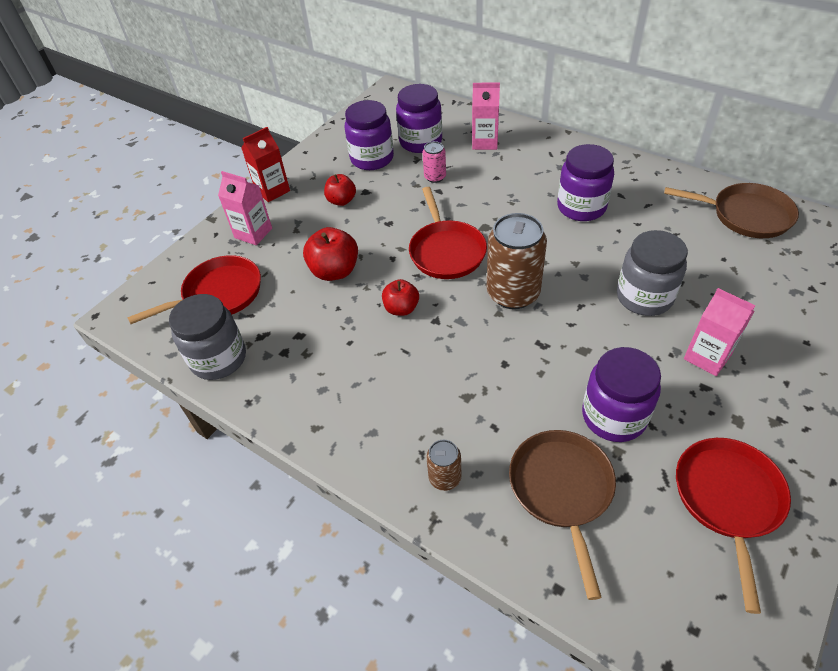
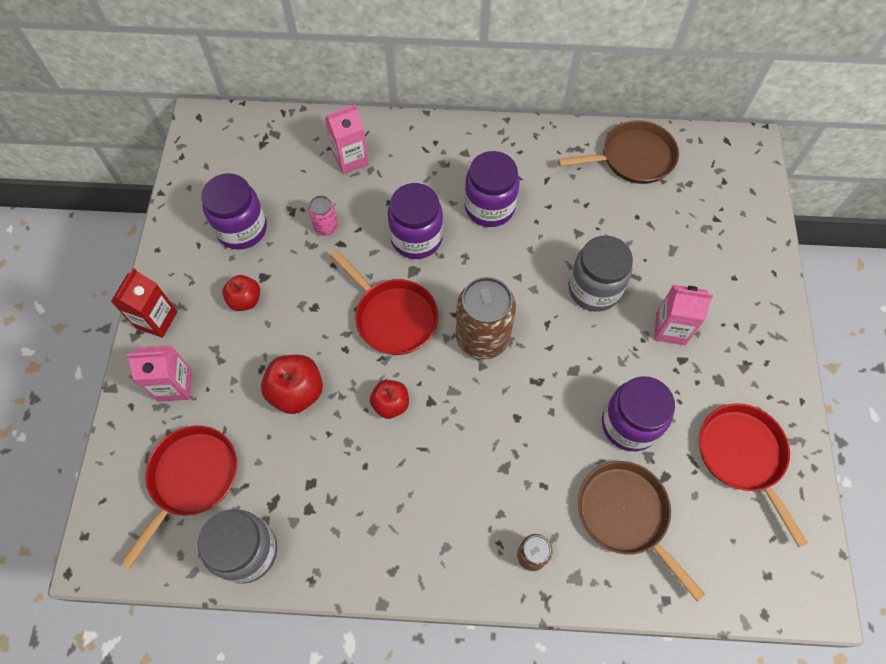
camera: 35 degrees left, 15 degrees up
purple jar [396,84,442,153] -> purple jar moved to [388,183,443,259]

